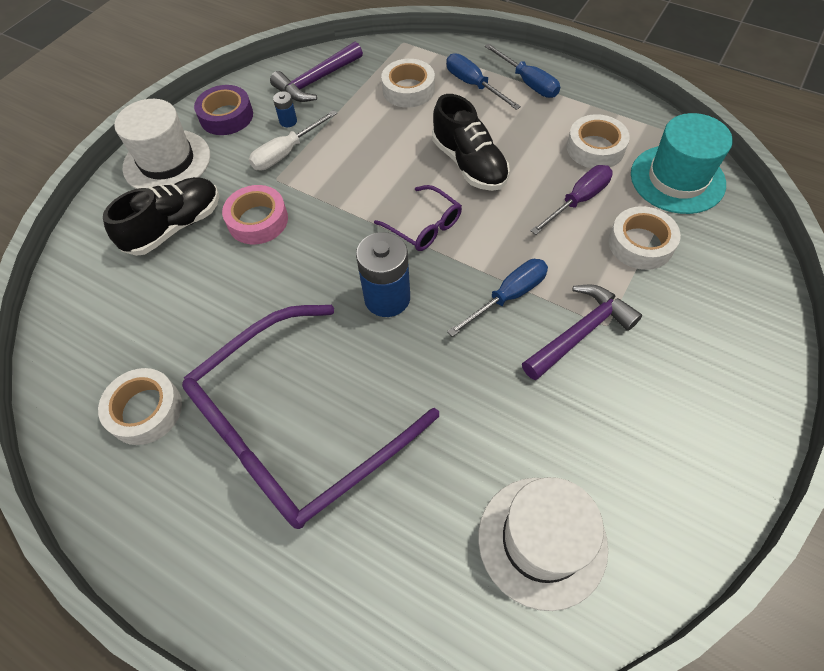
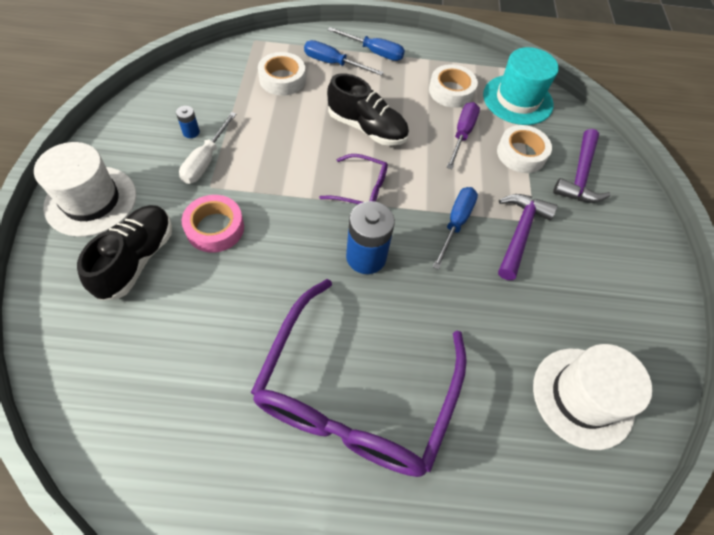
camera: 35 degrees left, 0 degrees up
white tape [98,368,182,445] -> none
purple tape [194,85,253,135] -> none
purple hammer [270,42,363,102] -> purple hammer moved to [553,129,611,203]

